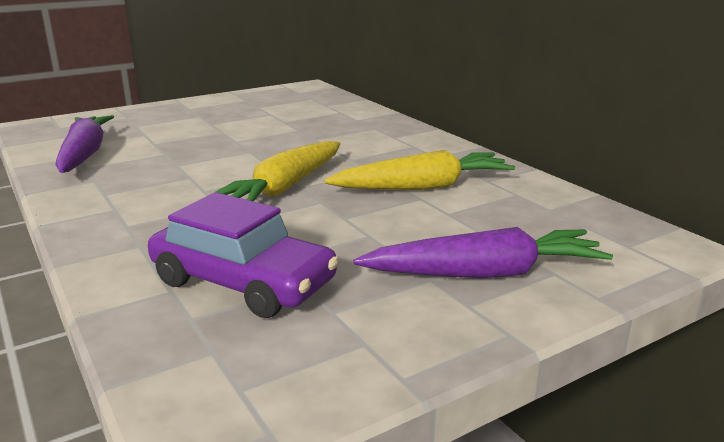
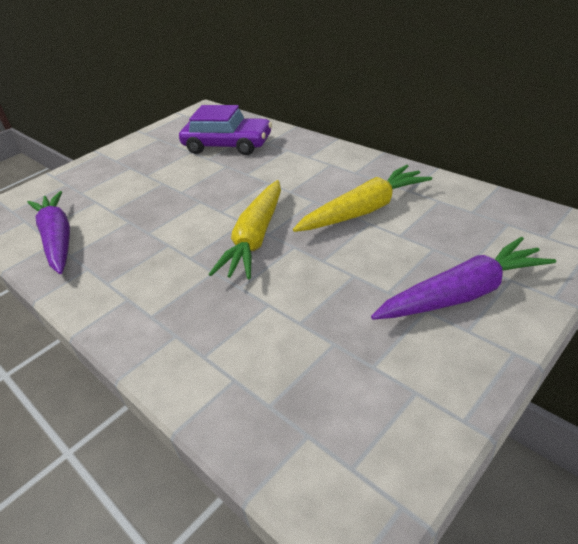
camera: 10 degrees left, 15 degrees up
purple car [148,192,339,318] -> purple car moved to [179,105,272,155]

